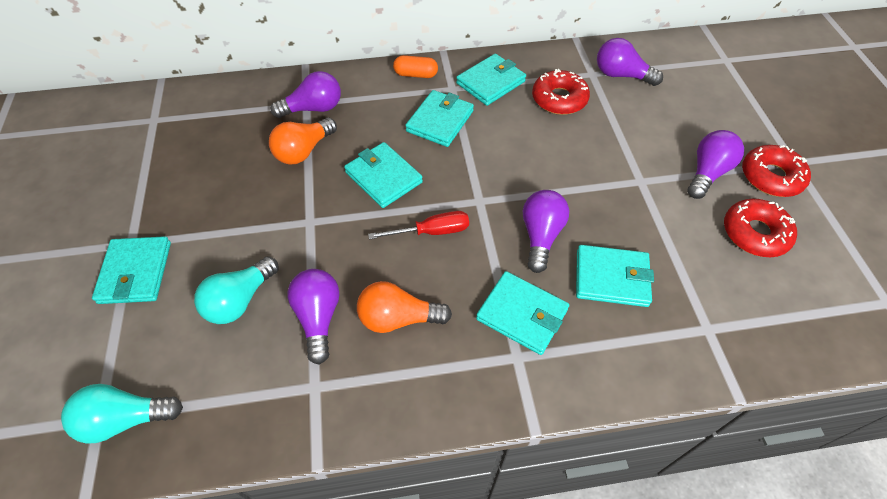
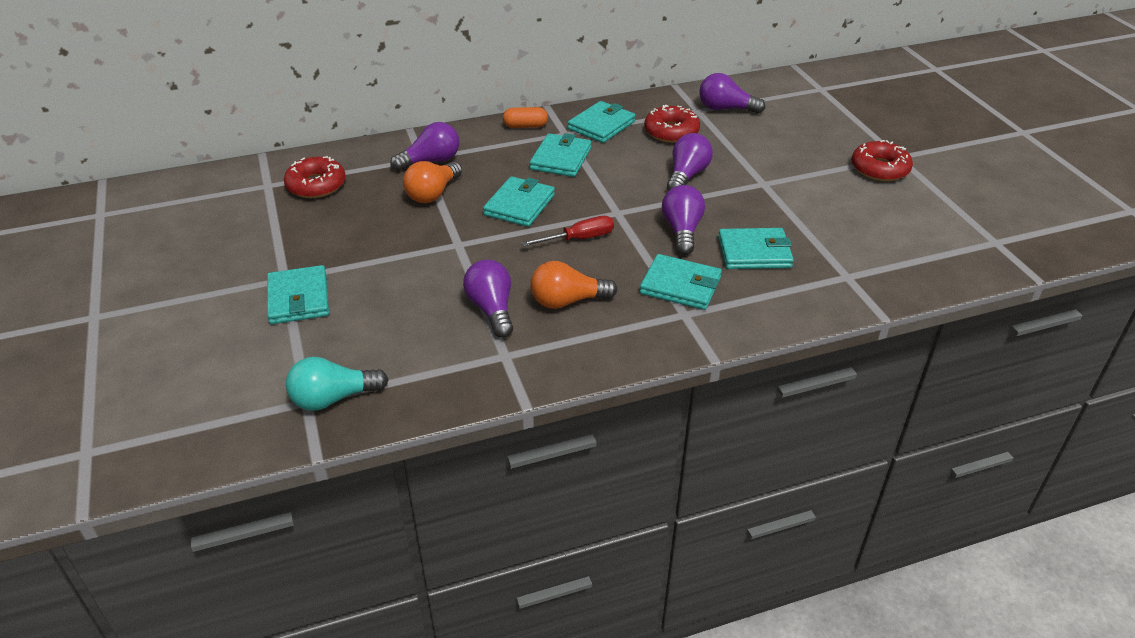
camera: 10 degrees left, 15 degrees down
turquoise light bulb [194,256,279,324] -> none
turquoise wallet [344,142,423,208] -> turquoise wallet turned 75 degrees clockwise [483,176,555,227]
purple light bulb [687,130,744,199] -> purple light bulb moved to [667,133,713,190]
red donut [724,199,797,257] -> red donut moved to [284,156,346,198]

